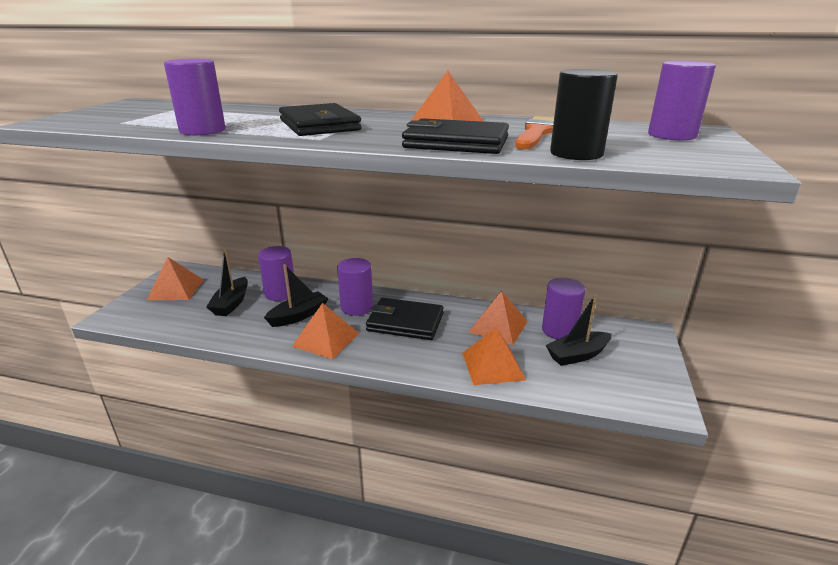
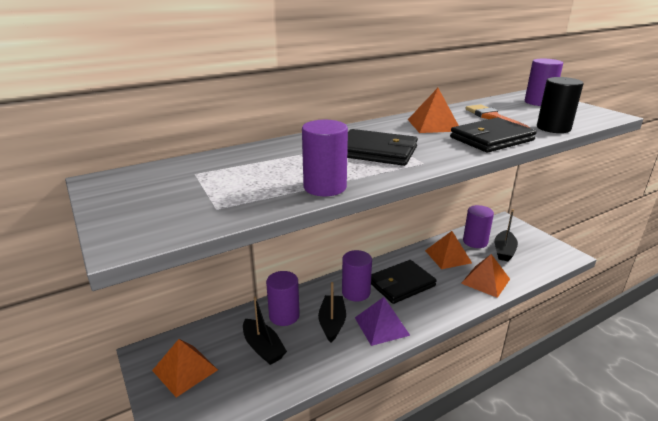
camera: 45 degrees left, 0 degrees up
orange pyramid [292,303,359,359] -> purple pyramid [355,297,410,346]

